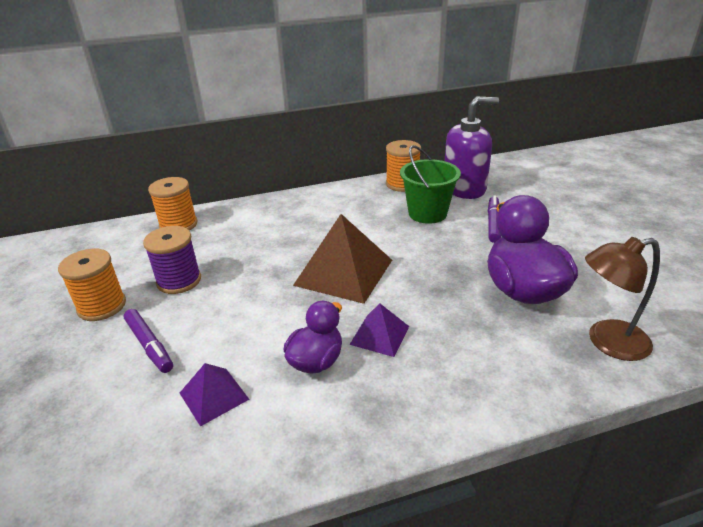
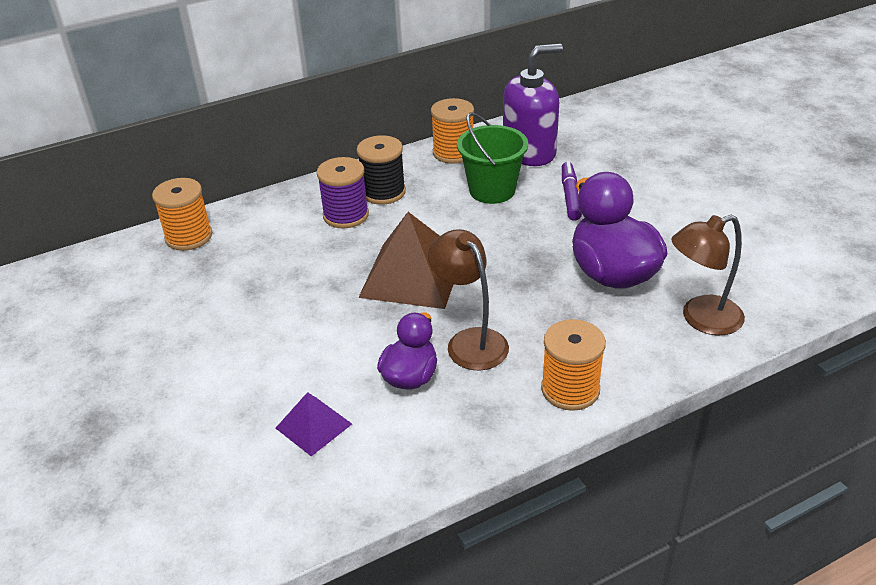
camera: 10 degrees left, 5 degrees up
orange spool [58,249,126,321] -> orange spool moved to [541,319,606,411]
purple marker [124,309,173,373] -> none
purple spool [143,226,201,294] -> purple spool moved to [317,157,369,229]
purple pyramid [350,303,409,357] -> brown lamp [428,229,509,370]
none -> black spool [357,135,406,205]

